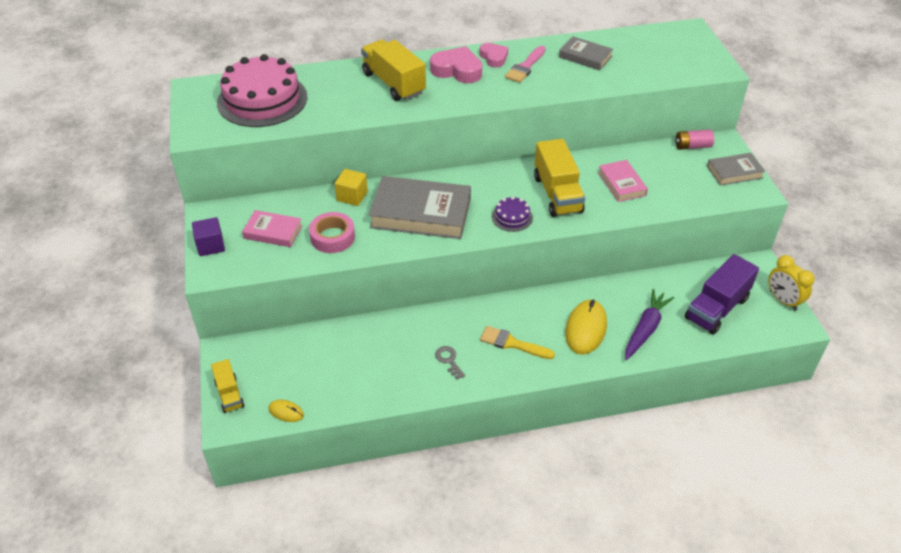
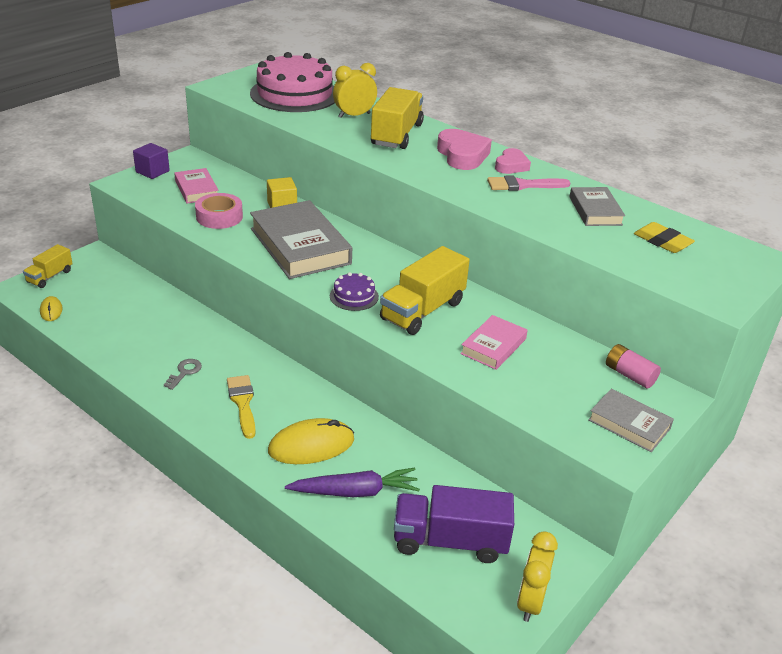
camera: 50 degrees right, 10 degrees down
none -> yellow clock [333,63,377,118]
none -> yellow eraser [634,222,695,253]

